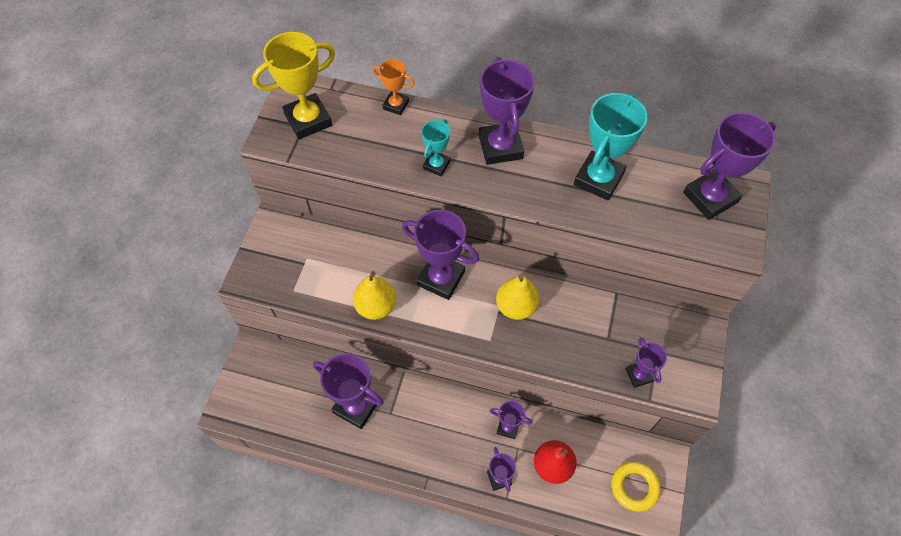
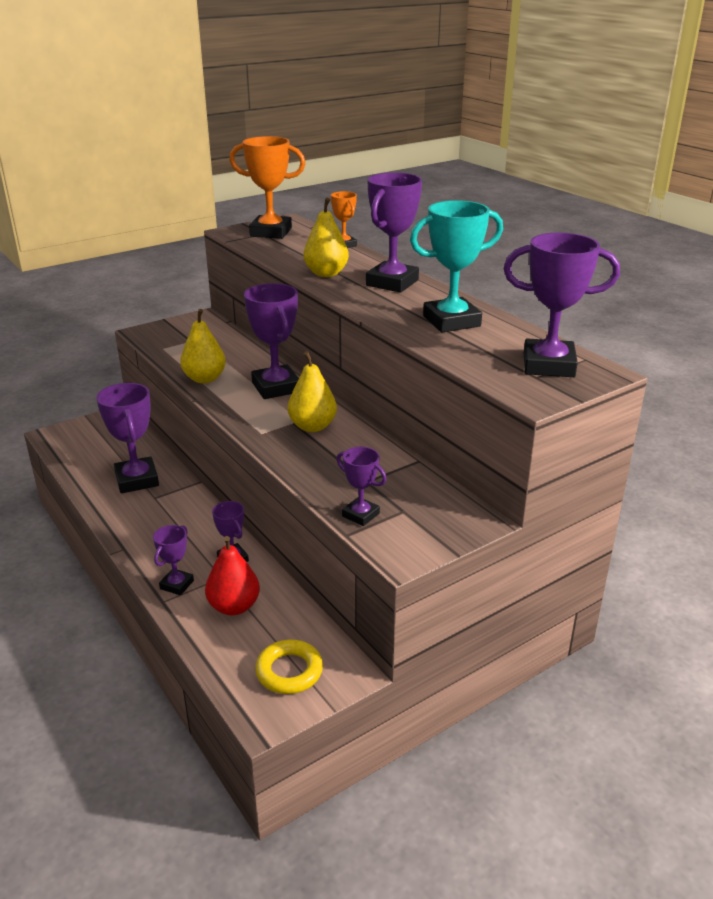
camera: 40 degrees right, 30 degrees down
yellow trophy [252,32,335,139] -> orange trophy [229,136,306,239]
turquoise trophy [421,119,451,176] -> yellow pear [303,198,349,277]
purple trophy [626,338,667,388] -> purple trophy turned 75 degrees counterclockwise [337,447,387,526]

